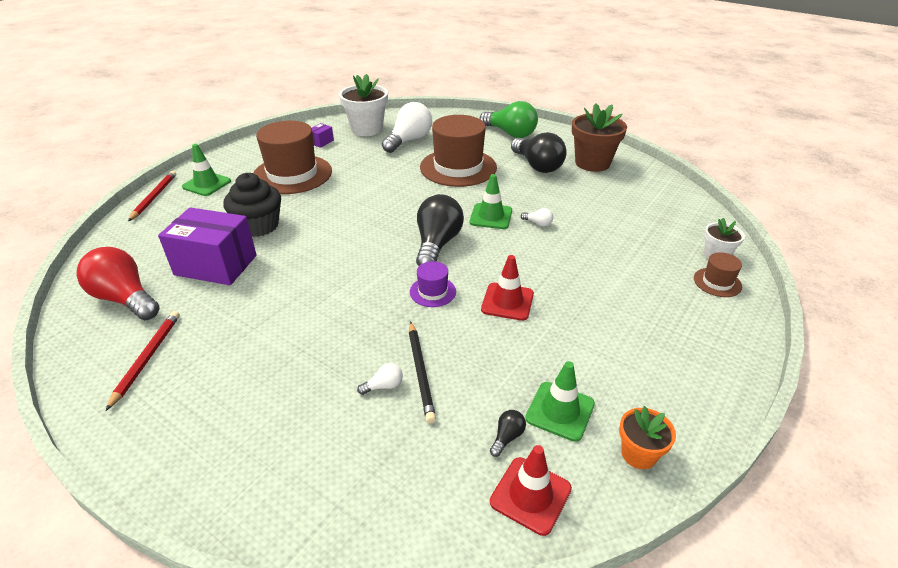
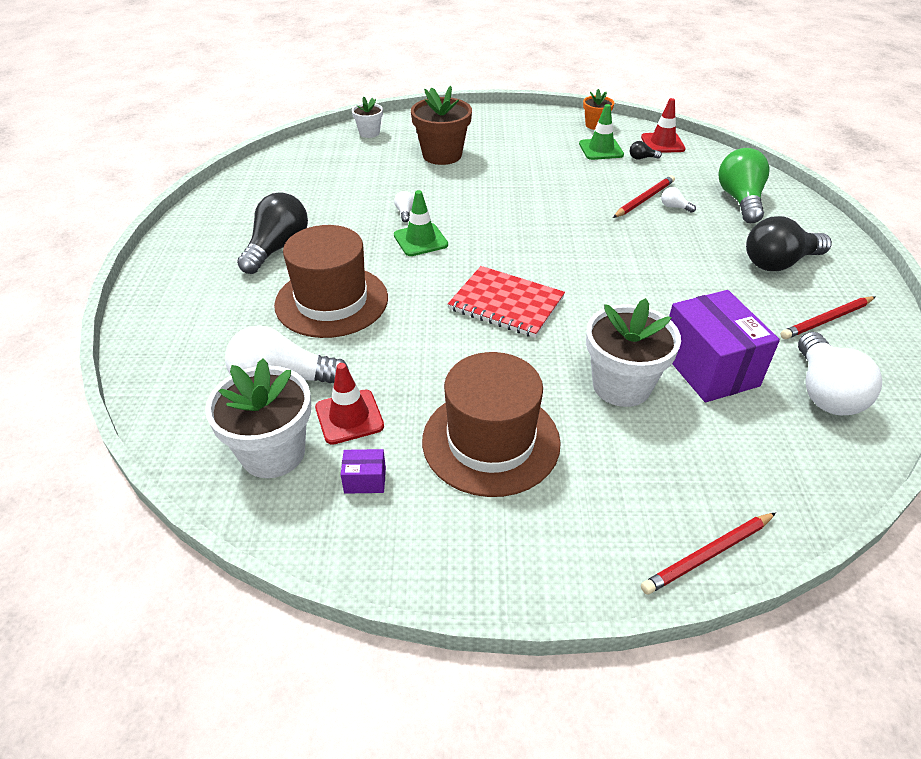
camera: 125 degrees left, 5 degrees up
red light bulb [76,247,160,320] -> white light bulb [798,332,882,415]
green traffic cone [182,144,231,196] -> none
black cupcake [223,173,281,237] -> white flower pot [586,298,681,407]
black pencil [409,321,436,424] -> red pencil [613,175,675,218]
purple hat [410,261,456,307] -> none
black light bulb [416,194,464,266] -> black light bulb moved to [746,216,832,271]
green light bulb [479,101,538,138] -> green light bulb moved to [718,148,769,223]
red traffic cone [481,255,534,321] -> red traffic cone moved to [315,363,384,445]
brown flower pot [572,104,627,172] -> brown flower pot moved to [411,86,472,165]
brown hat [694,252,742,297] -> none
none -> red notebook [448,266,565,338]

